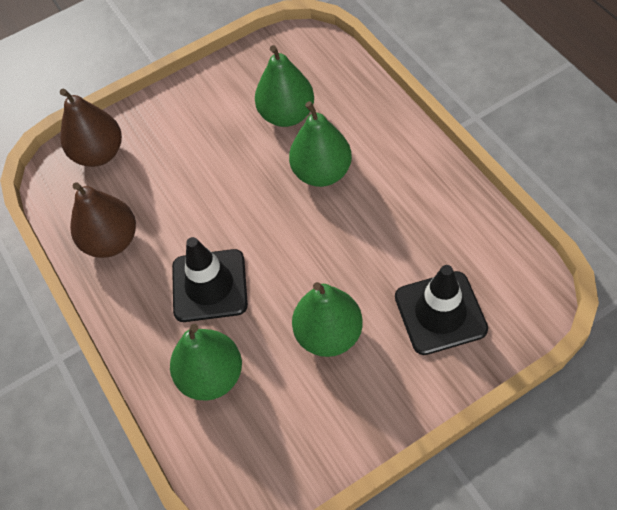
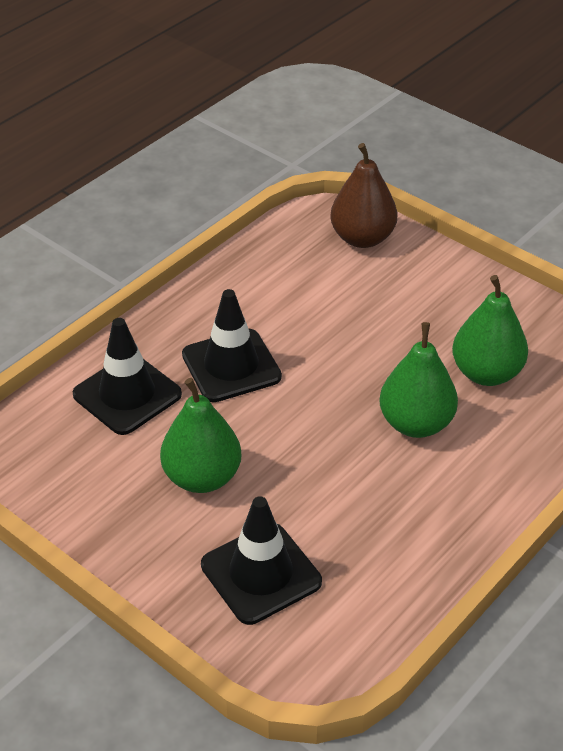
camera: 65 degrees right, 15 degrees down
brown pear [70,182,136,258] -> none
green pear [170,324,242,401] -> black traffic cone [73,318,182,435]

